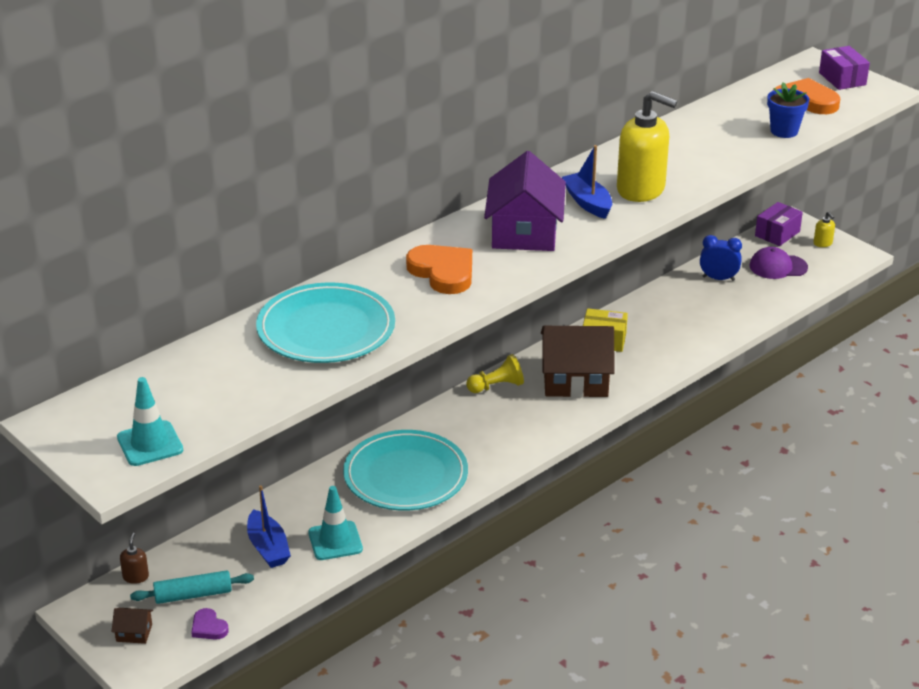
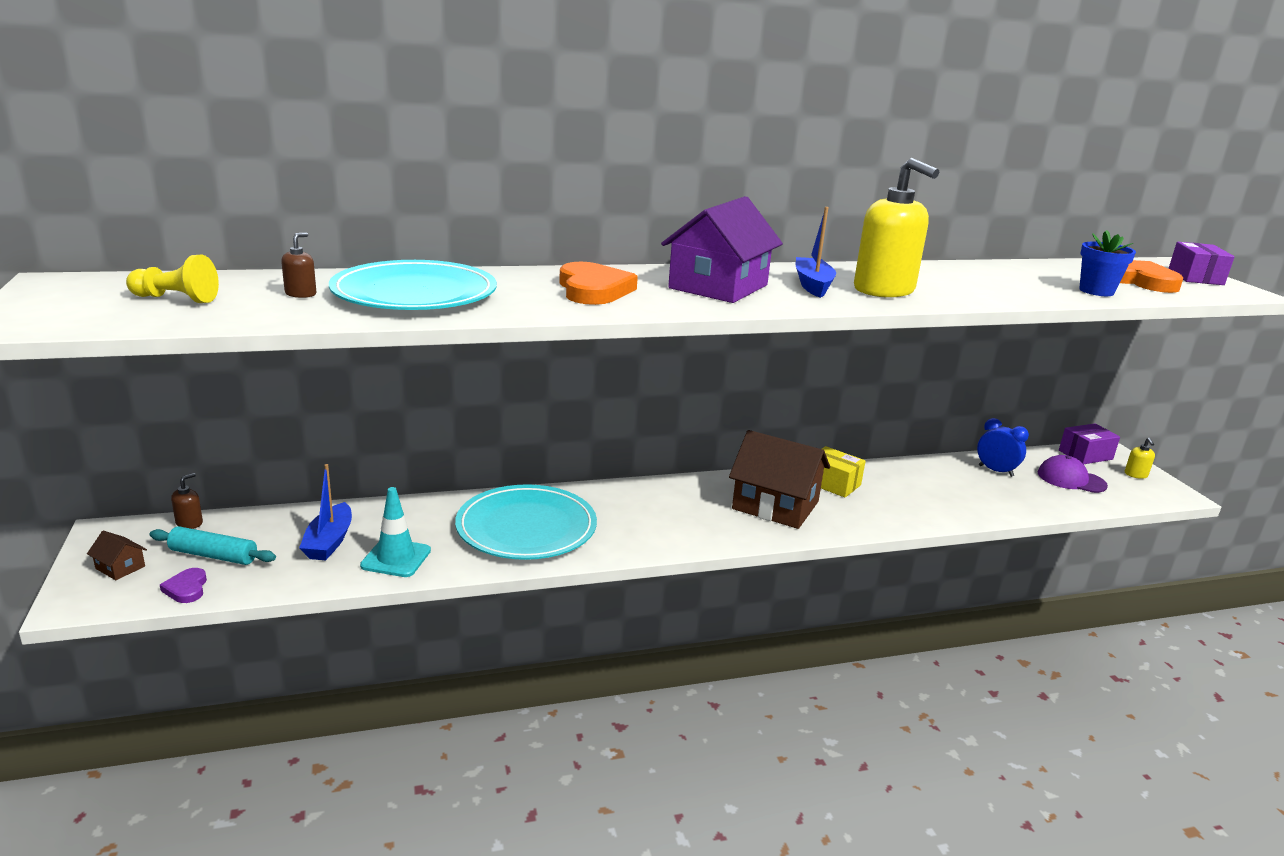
camera: 25 degrees right, 10 degrees down
turquoise traffic cone [117,377,183,466] -> none
yellow pawn [466,354,524,393] -> yellow pawn moved to [126,255,219,303]
none -> brown soap dispenser [281,232,316,298]

